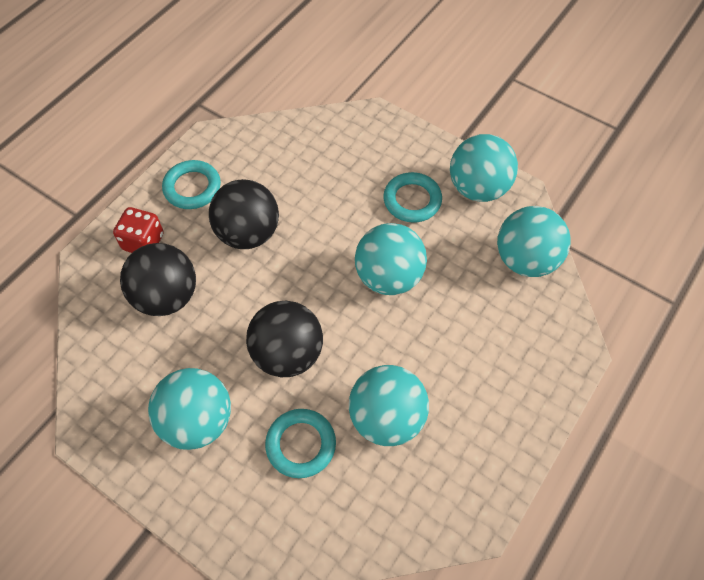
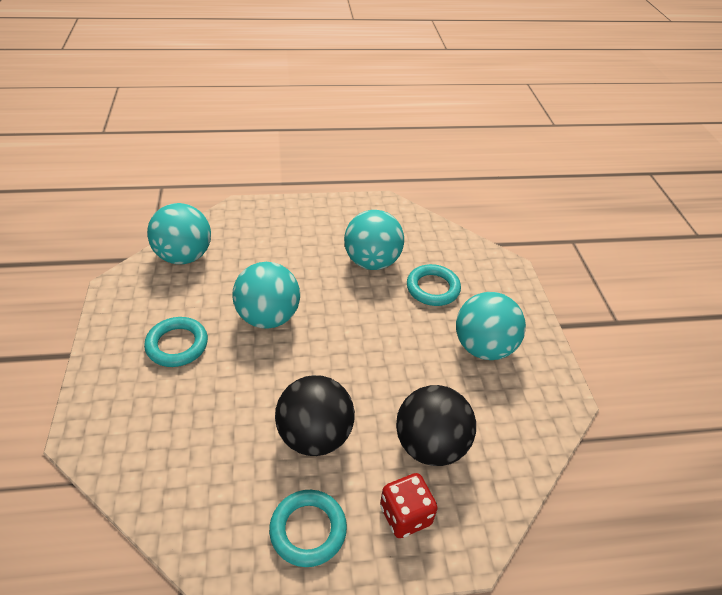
camera: 135 degrees left, 15 degrees down
black ball [246,301,323,377] -> none
turquoise ball [450,134,518,202] -> none

